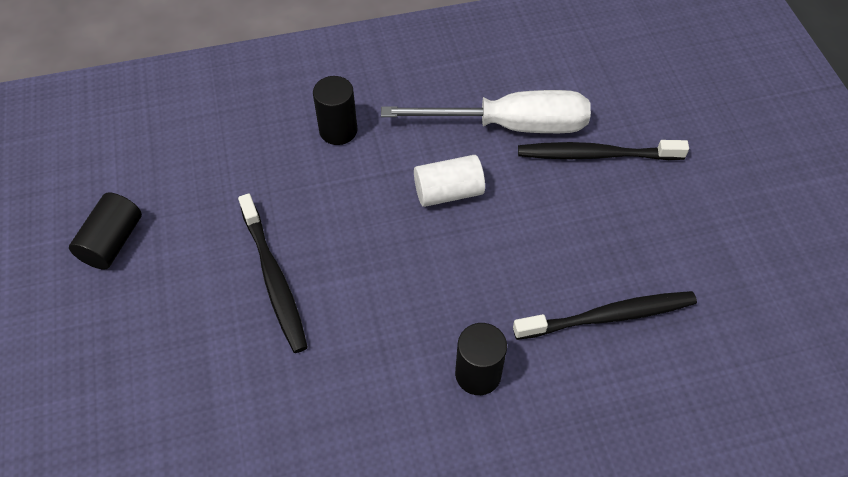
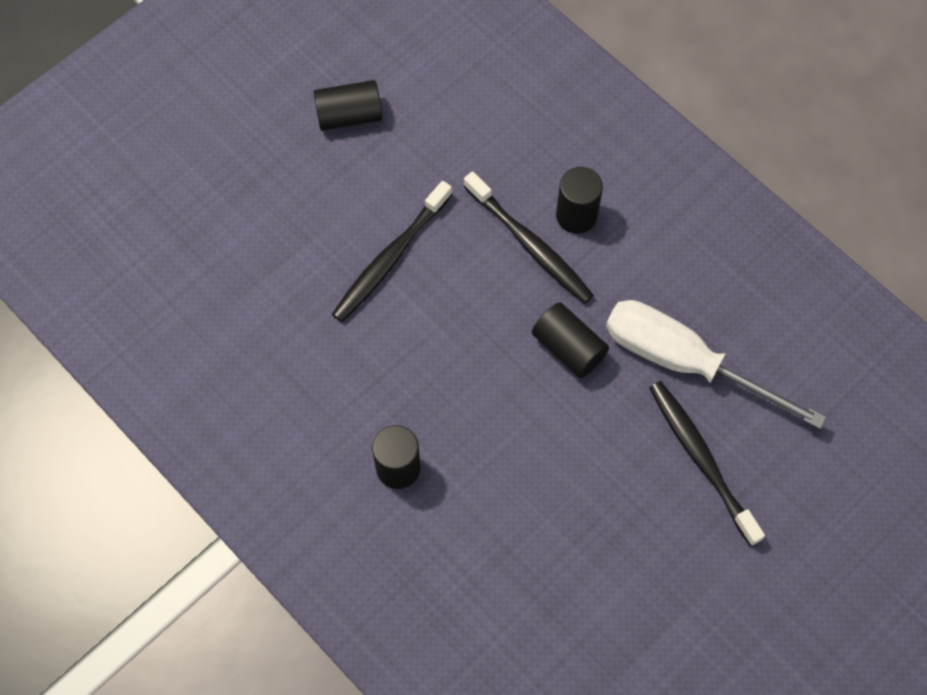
camera: 60 degrees right, 10 degrees up
white screwdriver [381,90,591,133] -> white screwdriver turned 150 degrees clockwise [606,300,826,429]
white cylinder [414,155,485,207] -> black cylinder [532,302,609,378]
black toothbrush [513,291,697,340] -> black toothbrush moved to [463,171,594,304]

